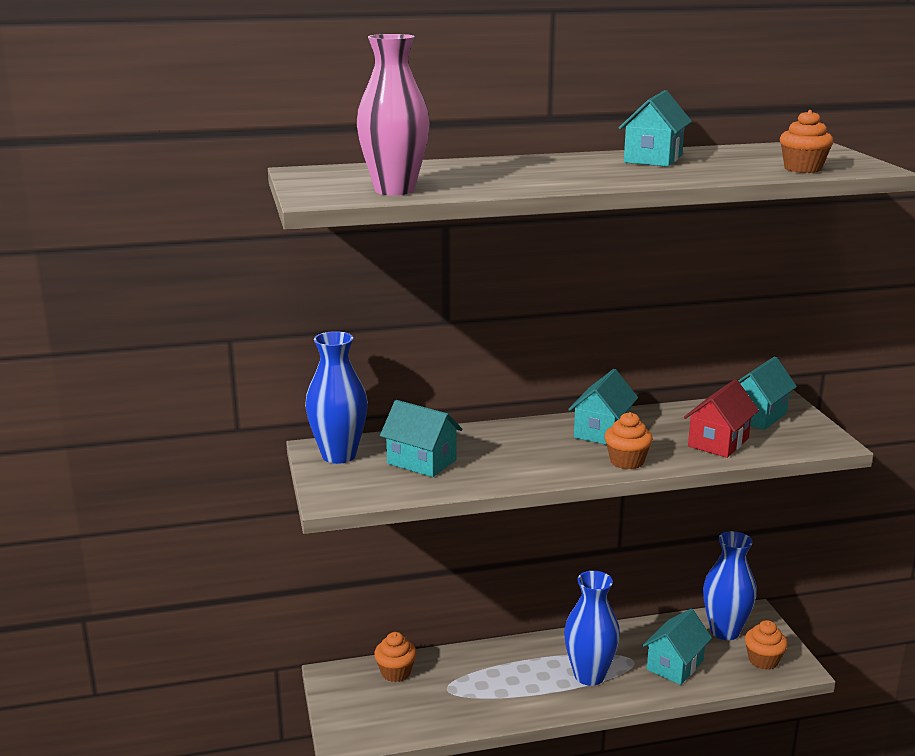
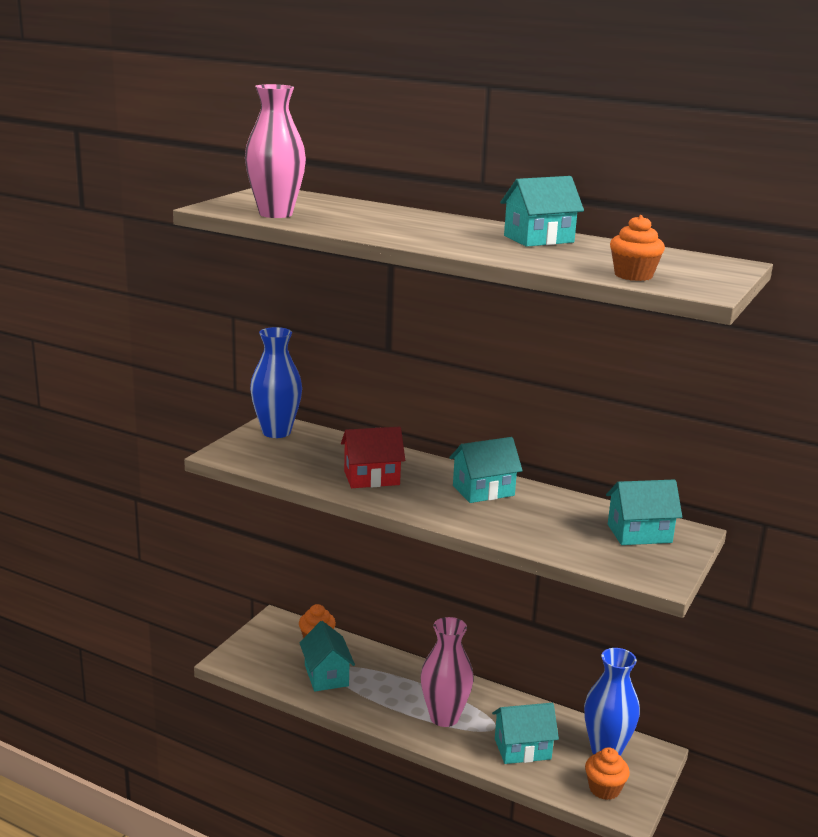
camera: 40 degrees right, 0 degrees up
turquoise house [380,400,463,477] -> turquoise house moved to [299,621,355,691]
blue vase [564,571,620,686] -> pink vase [421,617,474,727]
orange cupcake [604,412,653,469] -> none
red house [684,379,759,458] -> red house moved to [341,427,405,488]

